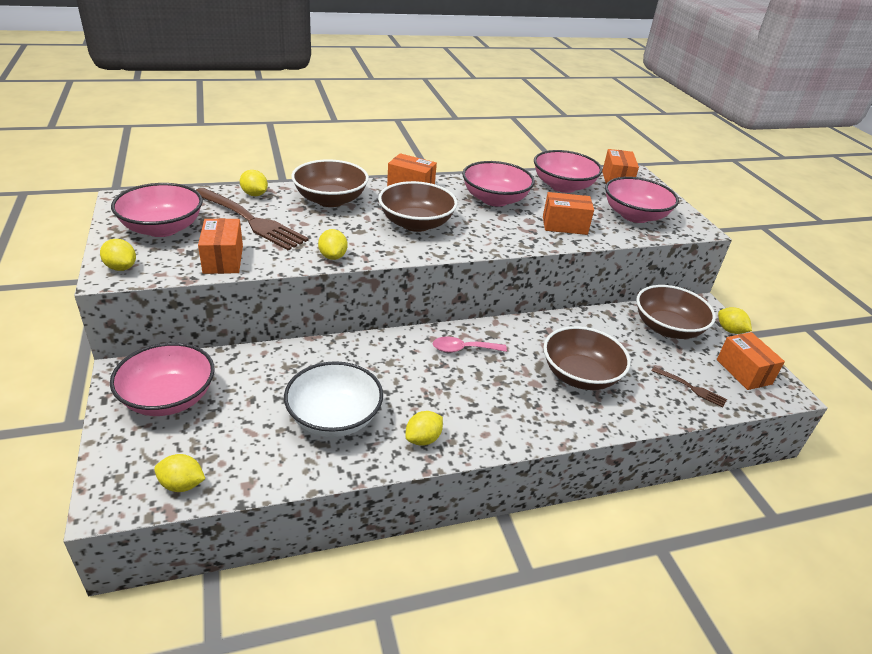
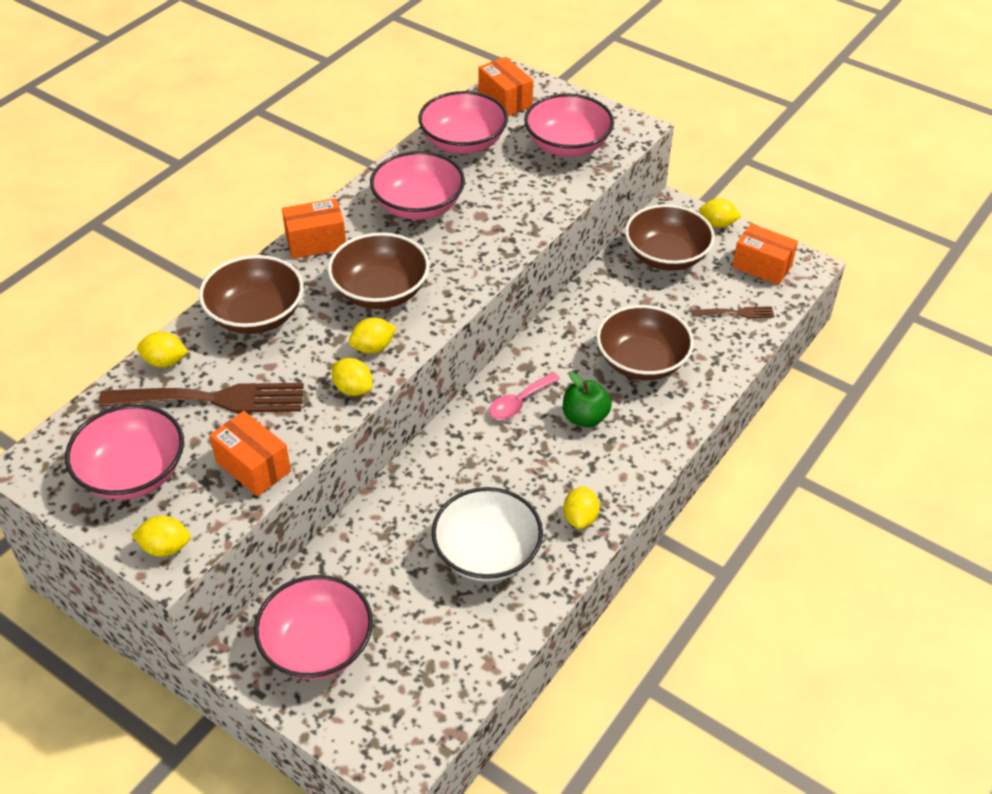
camera: 35 degrees left, 10 degrees up
yellow lemon [154,454,205,492] -> yellow lemon moved to [349,318,396,353]
orange box [543,192,594,235] -> none
none -> green apple [563,372,612,428]

